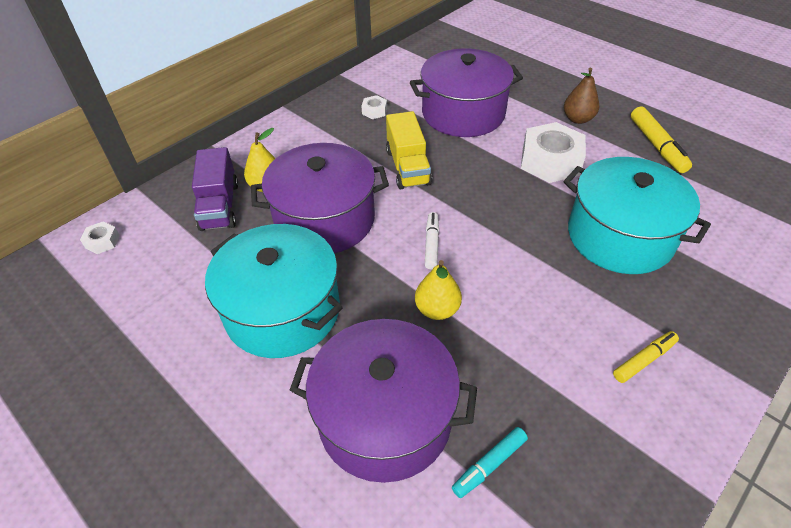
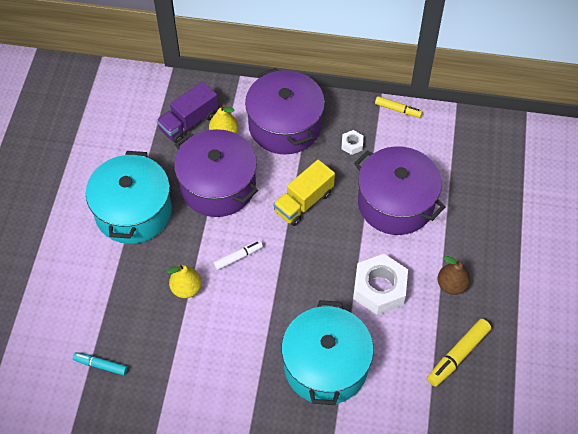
camera: 55 degrees right, 10 degrees up
white nut [80,221,120,254] -> none
purple pot [290,319,477,483] -> purple pot moved to [245,68,325,154]
yellow marker [613,331,679,383] -> yellow marker moved to [375,96,422,118]

